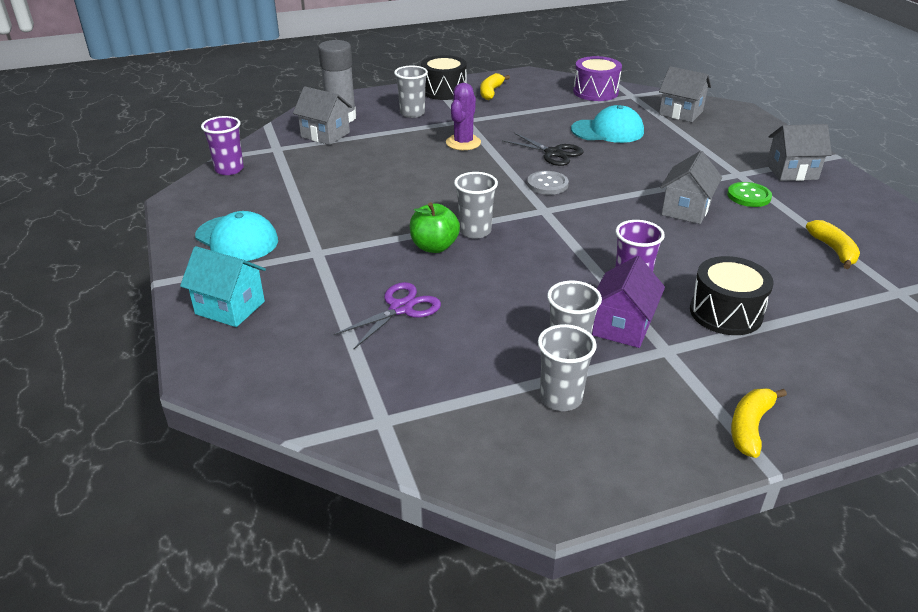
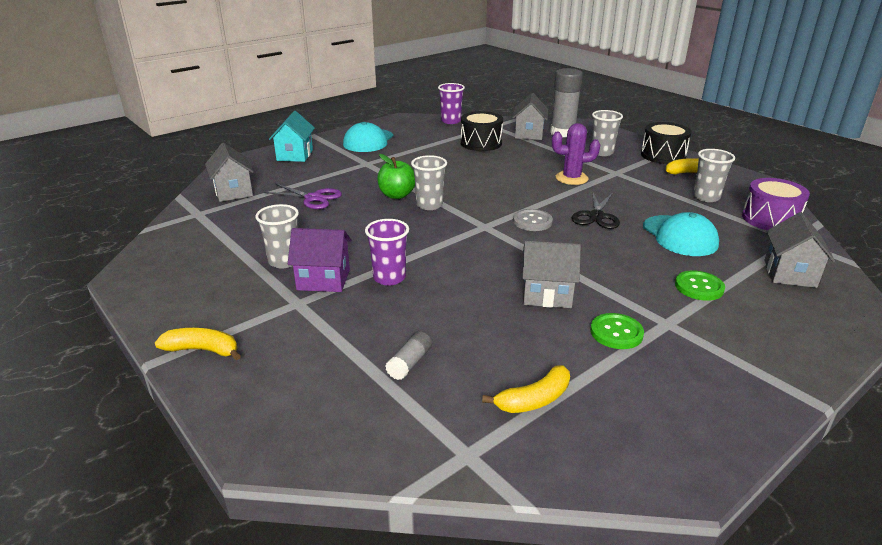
camera: 70 degrees right, 5 degrees down
grey cup [538,324,597,411] -> grey cup moved to [693,149,735,202]
black drum [690,256,774,335] -> black drum moved to [461,111,503,151]
grey house [767,124,832,181] -> grey house moved to [205,143,254,202]
none -> grey glue stick [385,331,432,380]
none -> green button [675,270,725,301]

